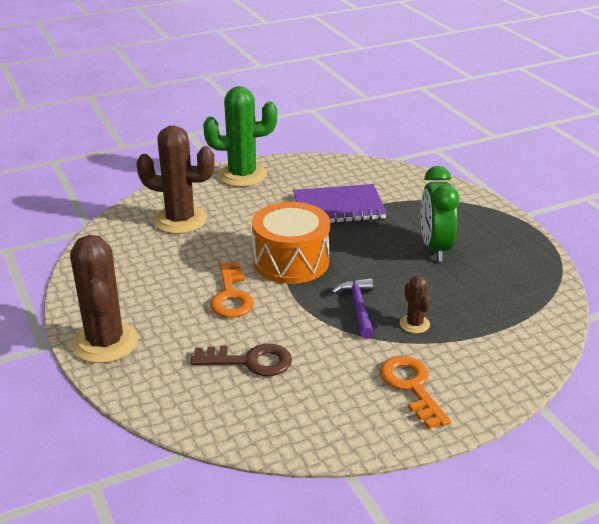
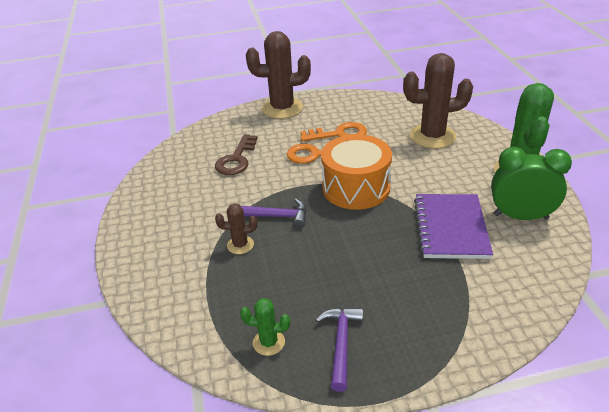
camera: 105 degrees right, 5 degrees up
brown cactus [136,126,215,234] -> brown cactus turned 60 degrees clockwise [403,53,473,149]
orange key [380,356,451,429] -> orange key moved to [300,122,367,142]
green clock [421,166,459,261] -> green clock moved to [491,147,572,220]
none -> green cactus [240,298,290,356]
none -> purple hammer [316,308,363,392]

